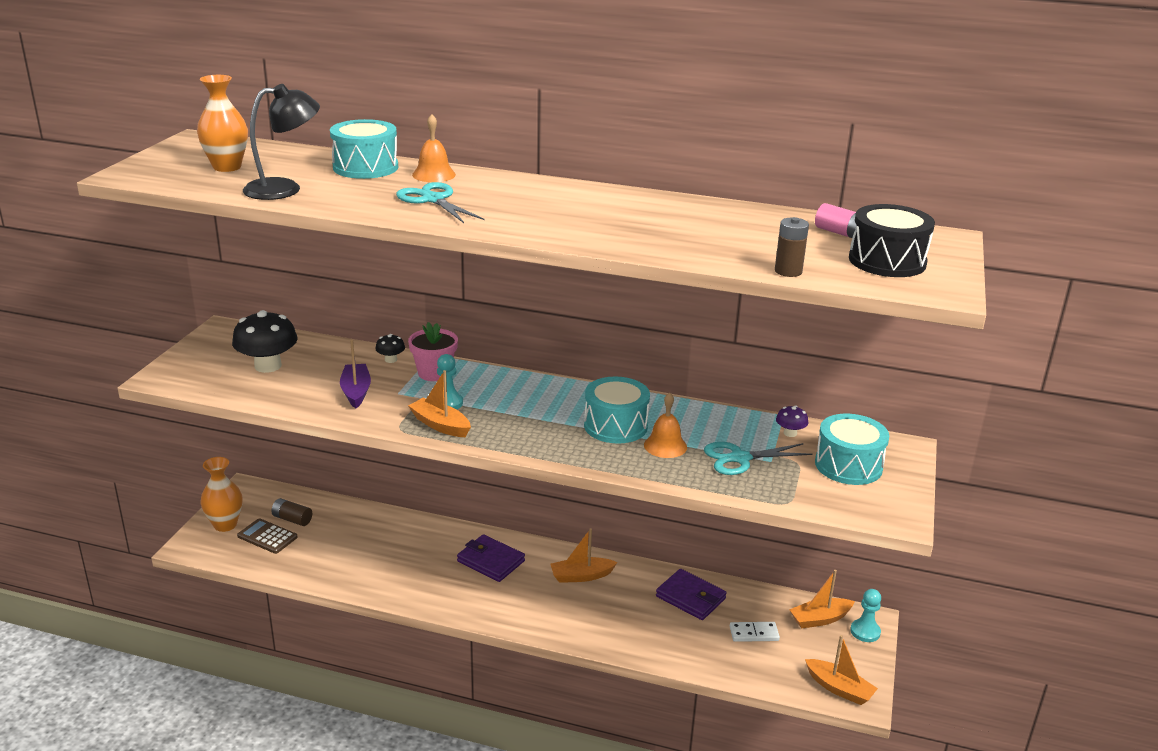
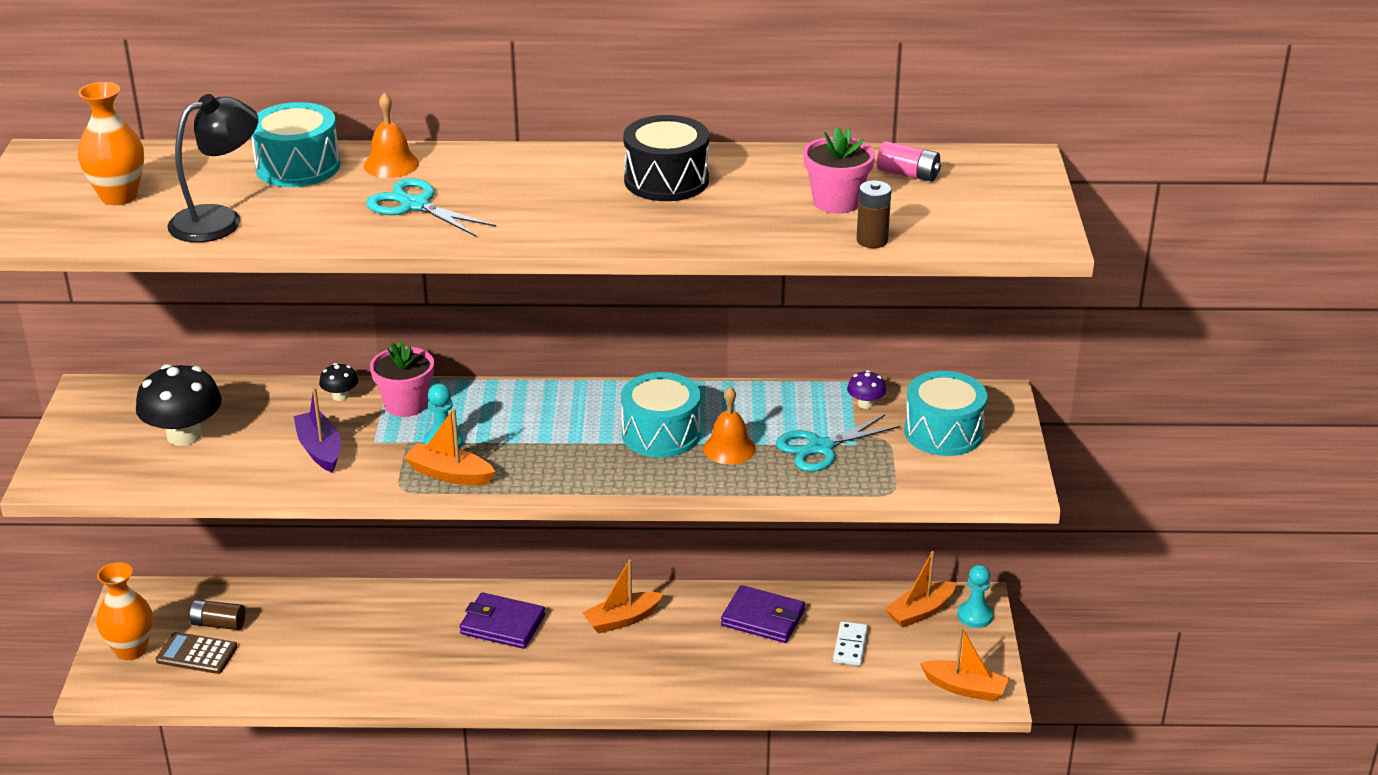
camera: 15 degrees left, 5 degrees up
white domino [730,622,780,642] -> white domino turned 60 degrees counterclockwise [833,621,868,666]
black drum [849,204,935,277] -> black drum moved to [623,115,709,201]
none -> pink flower pot [803,126,875,214]

